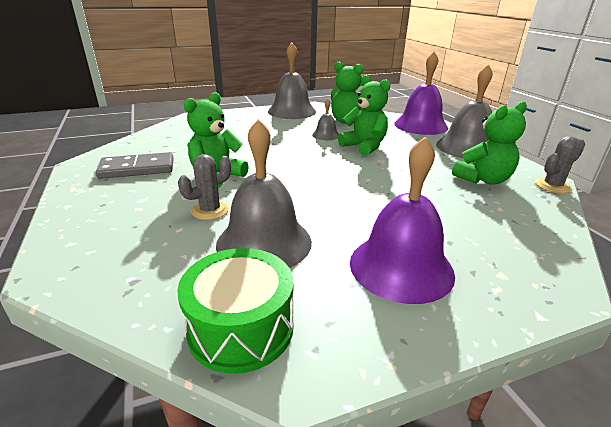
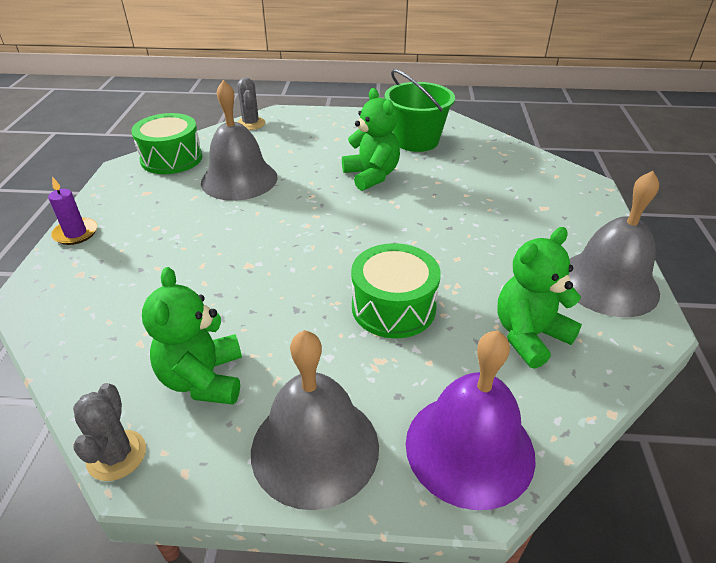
camera: 115 degrees right, 10 degrees up
grey domino [96,152,174,179] -> green bucket [384,69,455,152]
grey cactus [178,154,231,220] -> grey cactus moved to [237,78,265,130]
grey bell [312,98,339,140] -> none
green teddy bear [338,75,390,156] -> green drum [351,243,441,339]
purple bell [350,136,455,304] -> none
none -> purple candle [48,177,97,245]

